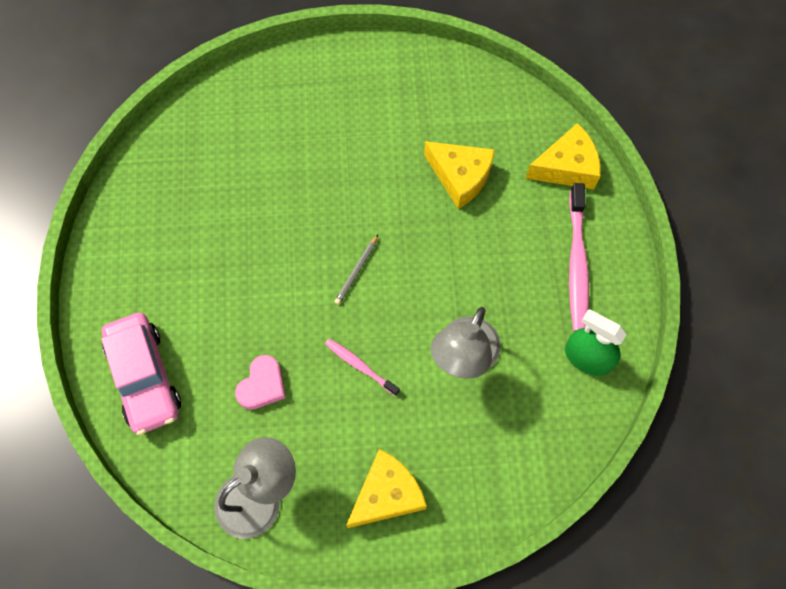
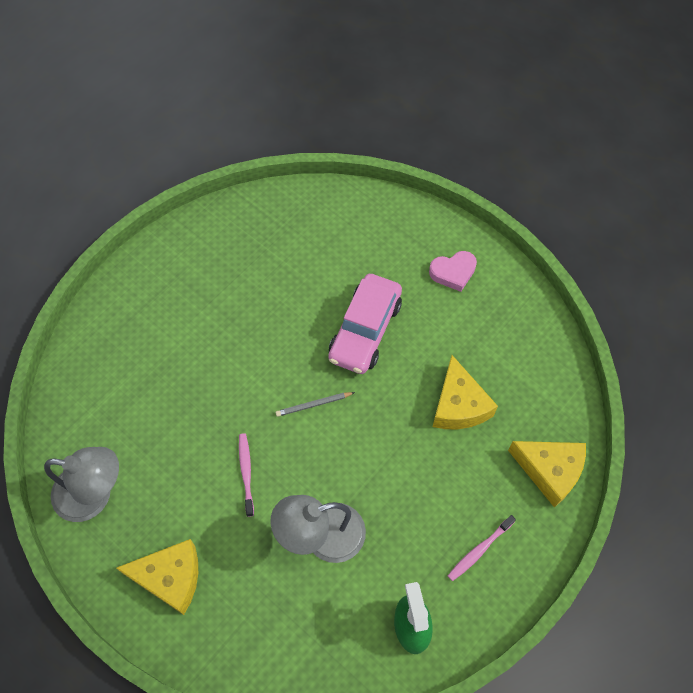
camera: 45 degrees right, 5 degrees down
pink car [101,313,181,435] -> pink car moved to [328,274,402,374]
pink heart [235,355,286,410] -> pink heart moved to [429,251,477,292]
pink toothbrush [569,183,589,332] -> pink toothbrush [448,515,516,581], size x0.56

